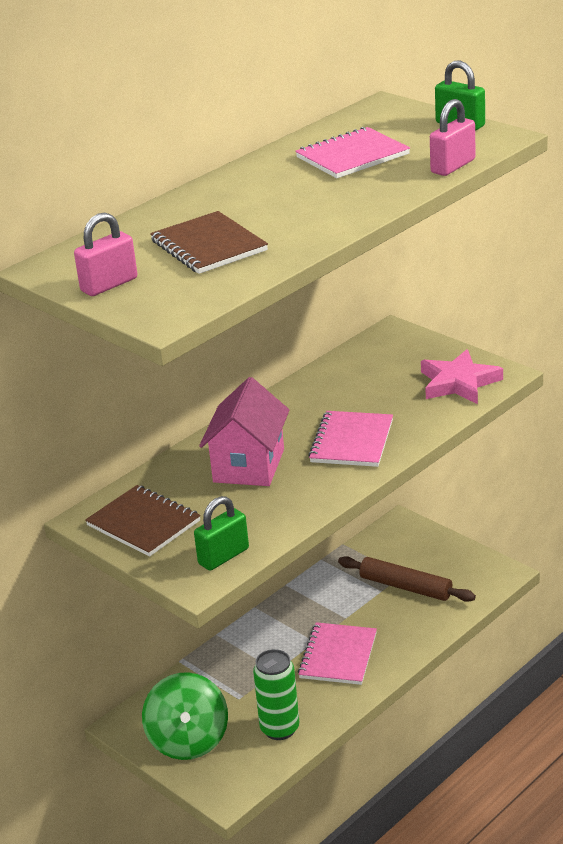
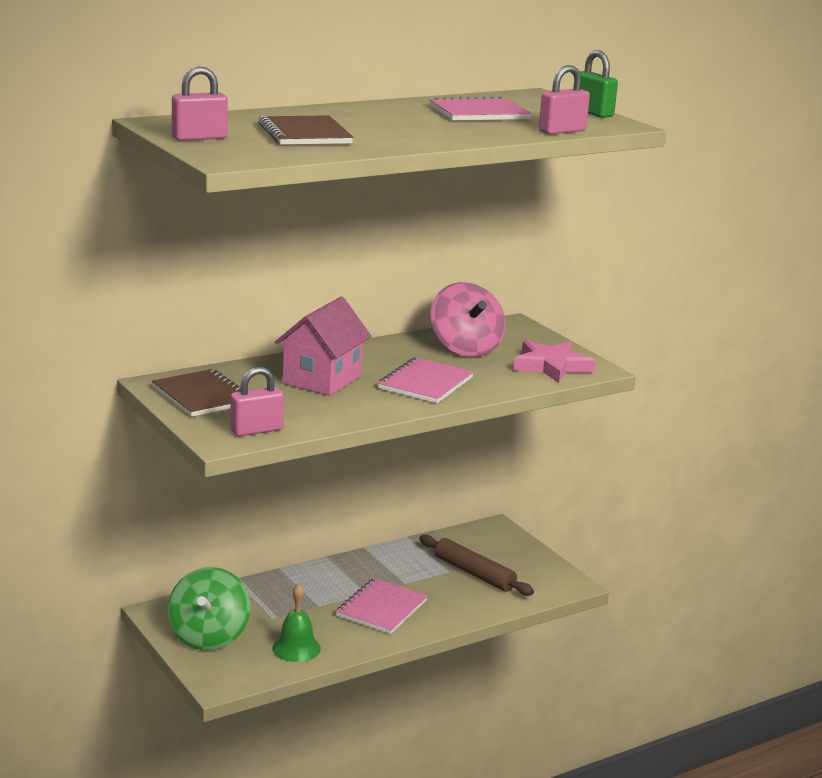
camera: 10 degrees right, 10 degrees down
green padlock [194,496,249,571] -> pink padlock [230,367,284,436]
green can [253,649,299,740] -> green bell [272,584,321,662]
none -> pink spinning top [430,282,506,357]

